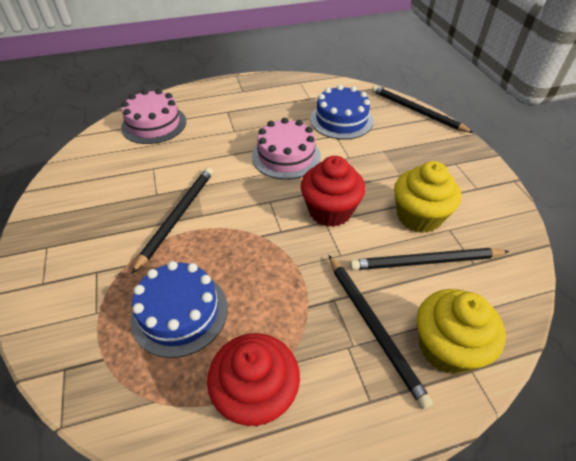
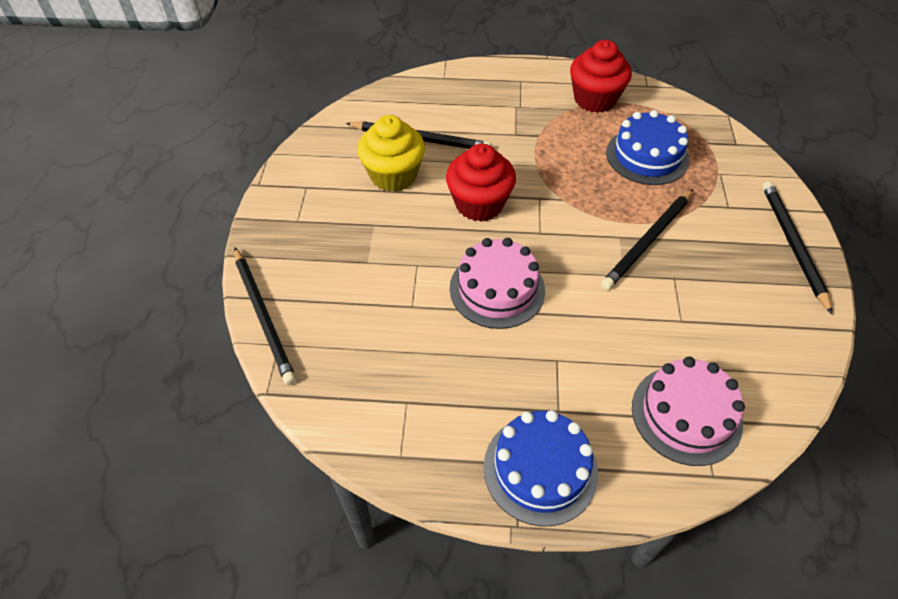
camera: 160 degrees left, 5 degrees up
blue cake [310,85,373,139] -> blue cake moved to [484,410,598,527]
black pencil [328,255,433,410] -> black pencil moved to [762,181,832,314]
yellow cupcake [417,289,506,374] -> none

